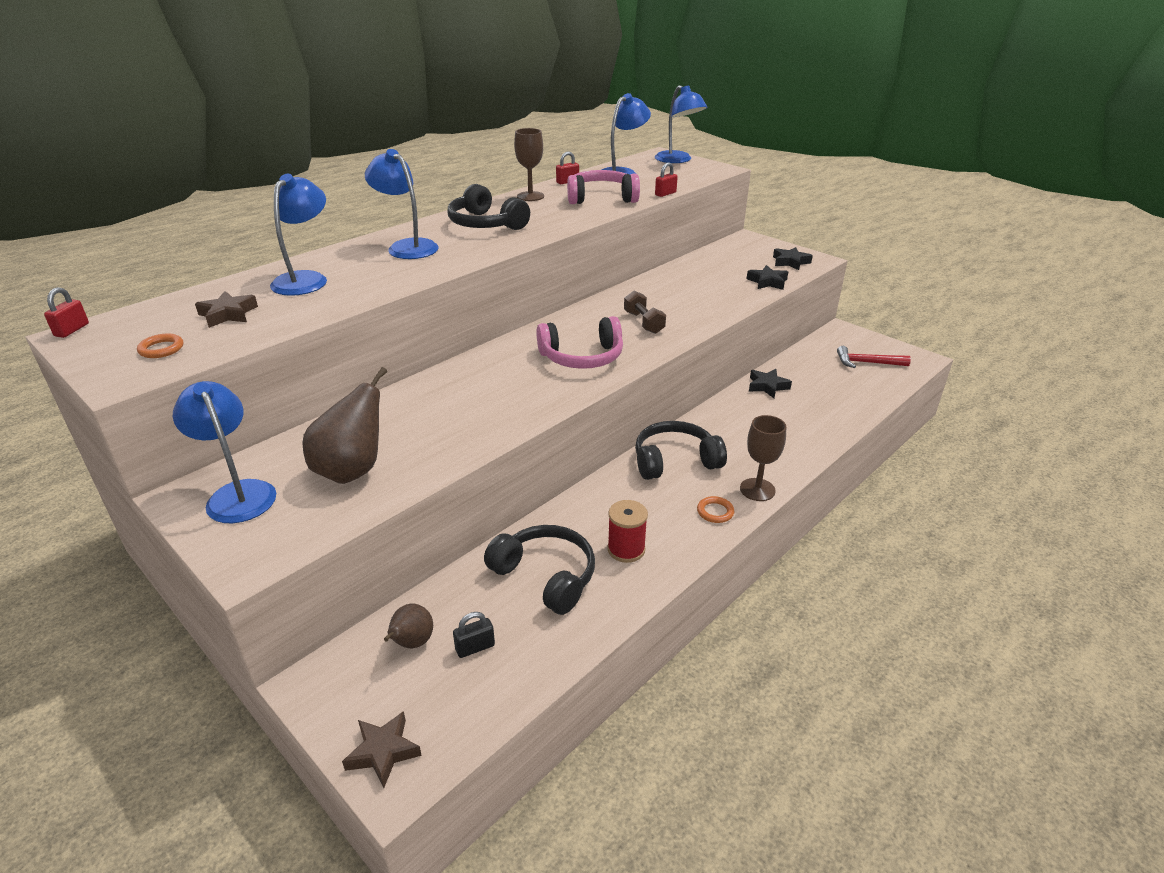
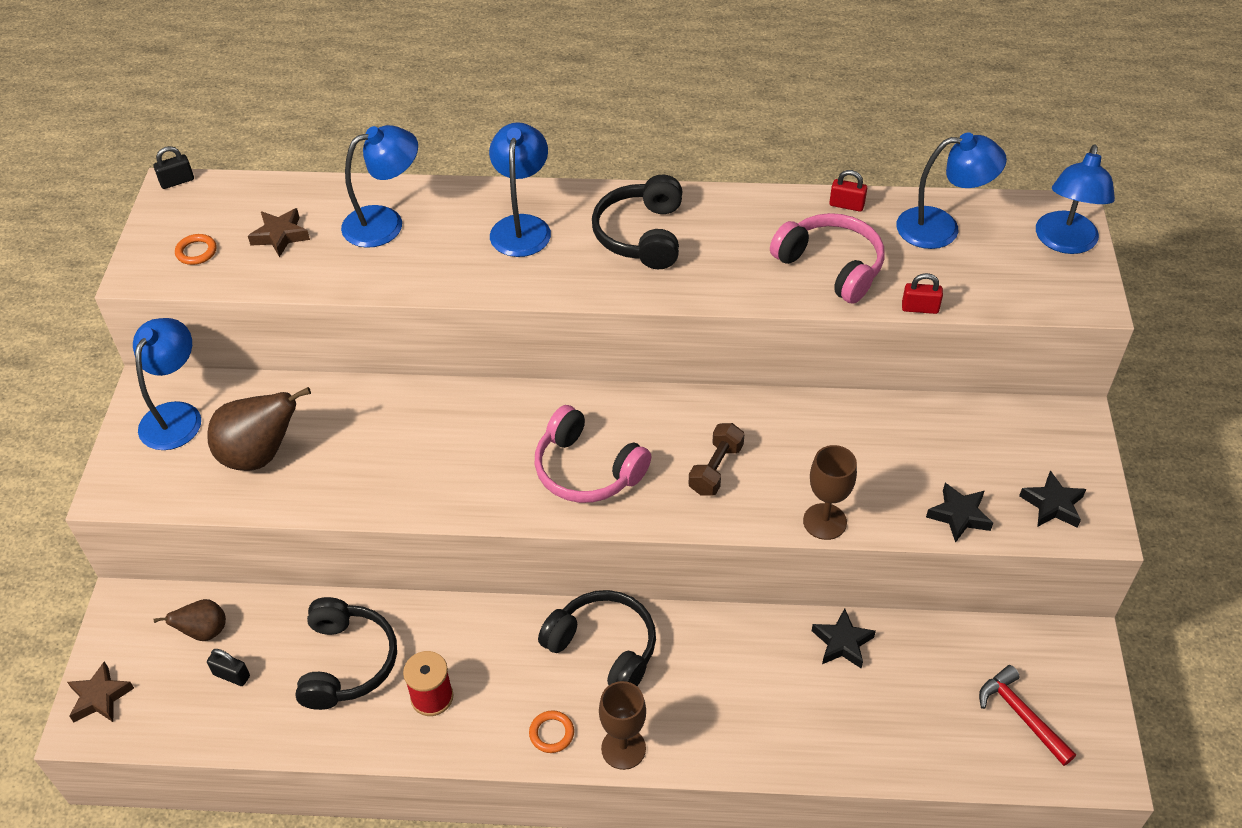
camera: 50 degrees right, 15 degrees up
red padlock [44,287,89,338] -> black padlock [153,146,194,189]
brown goblet [514,128,544,201] -> brown goblet moved to [803,445,857,540]

